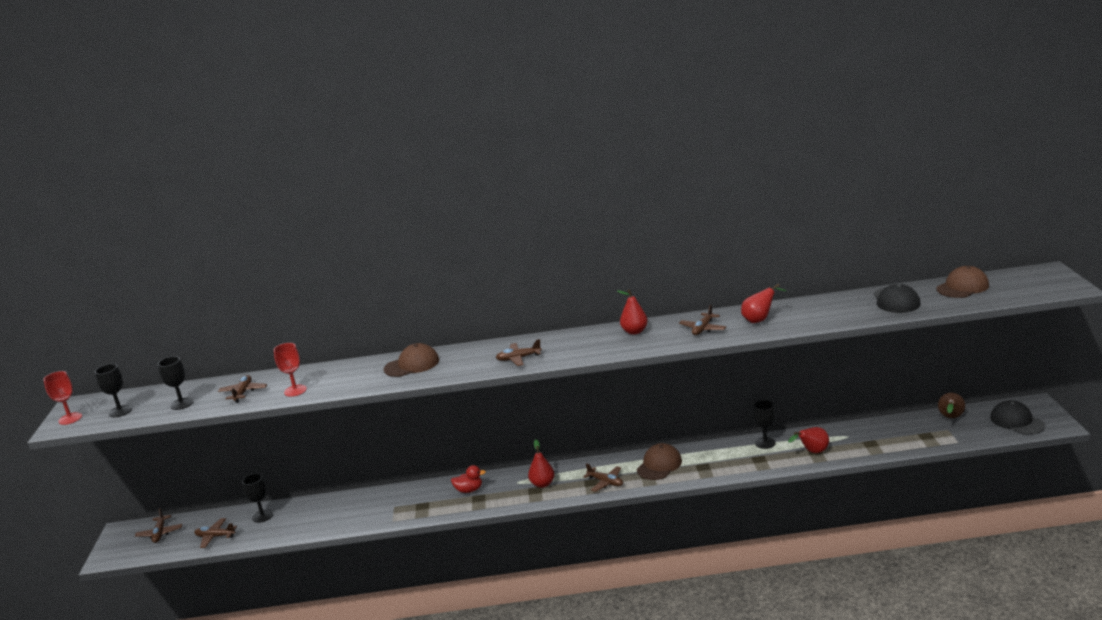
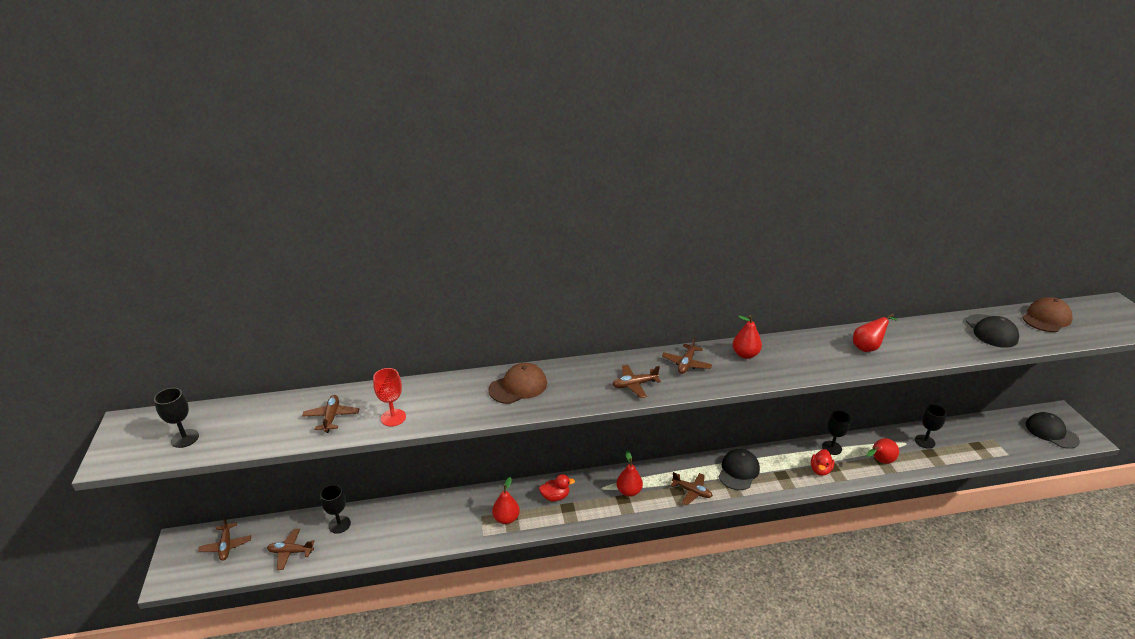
camera: 10 degrees left, 10 degrees up
red goblet [43,371,82,425] -> none
black goblet [158,356,193,410] -> black goblet moved to [915,404,947,449]
brown cap [637,443,682,480] -> black cap [719,449,760,490]
brown plane [679,304,726,335] -> brown plane moved to [662,337,712,374]
brown pear [938,393,965,418] -> none
none -> red pear [492,477,520,524]
none -> red duck [811,449,834,476]

